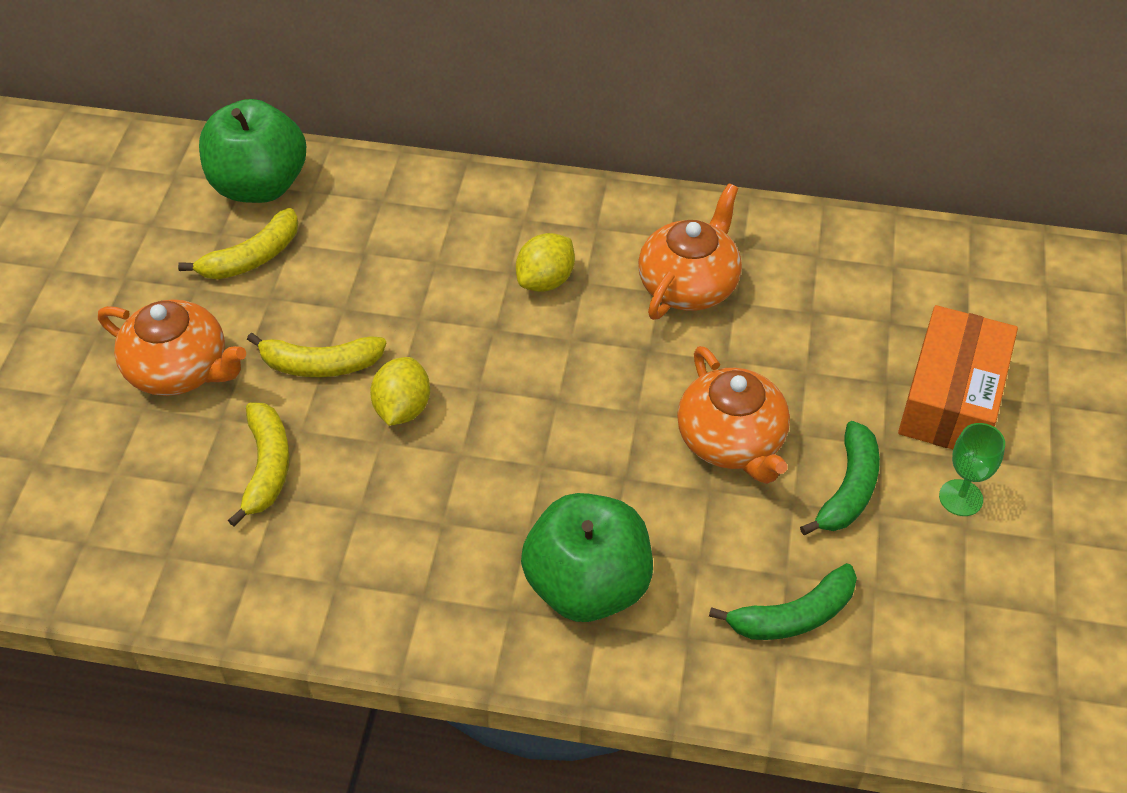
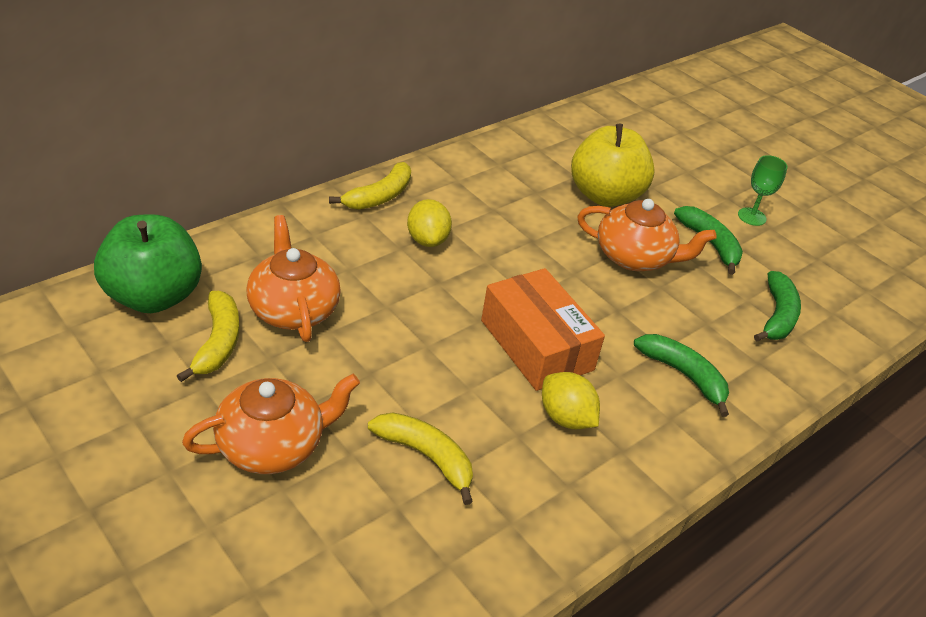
camera: 55 degrees left, 10 degrees down
yellow banana [247,333,387,377] -> yellow banana moved to [329,162,411,210]
yellow lemon [370,357,430,426] -> yellow lemon moved to [542,372,600,429]
green apple [521,493,653,622] -> green banana [634,334,729,417]
orange teapot [638,183,742,320] -> orange teapot moved to [246,215,341,342]
orange box [898,305,1018,449] -> orange box moved to [481,268,605,391]
none -> yellow apple [571,124,655,207]

